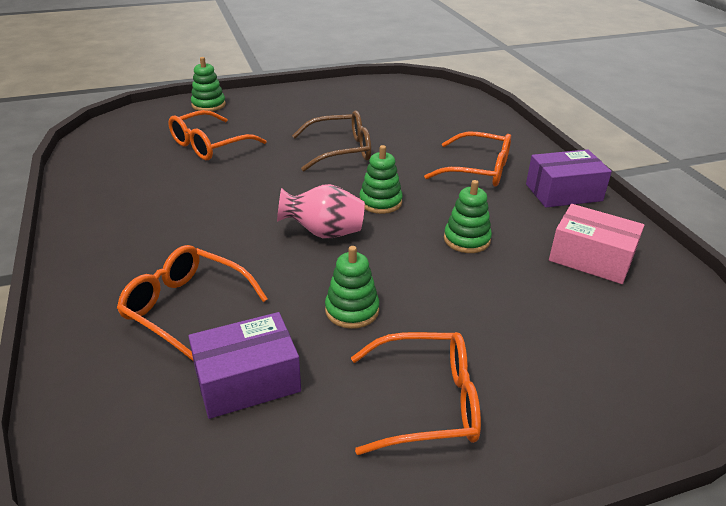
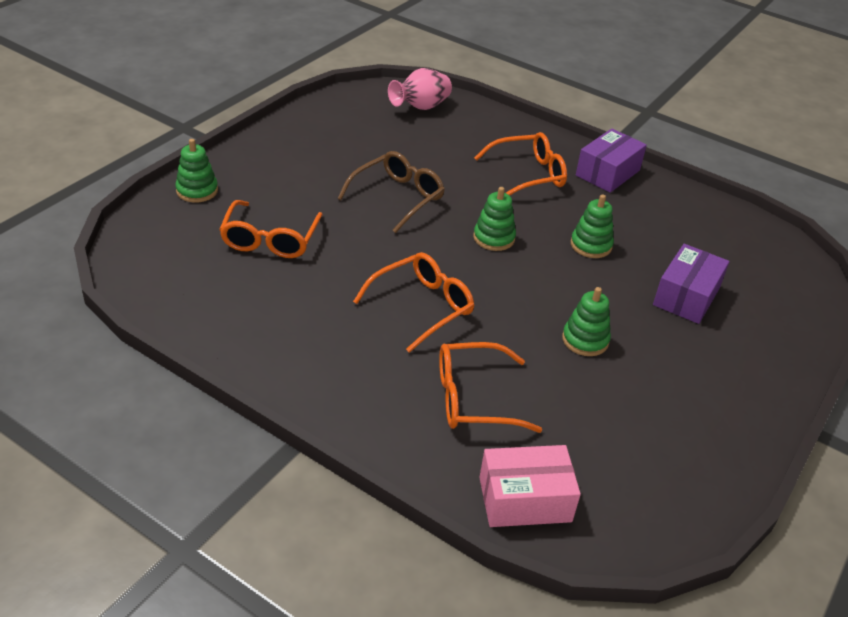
camera: 40 degrees left, 5 degrees up
purple box [188,312,301,419] -> purple box moved to [653,244,729,324]
pink vase [277,184,365,239] -> pink vase moved to [388,68,452,110]
orange glasses [351,332,481,455] -> orange glasses moved to [353,252,475,353]
pink box [549,204,644,284] -> pink box moved to [479,445,581,527]

